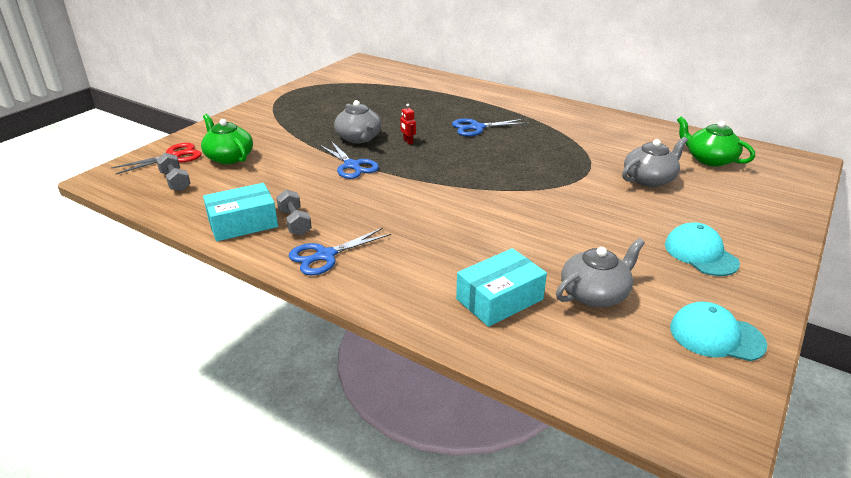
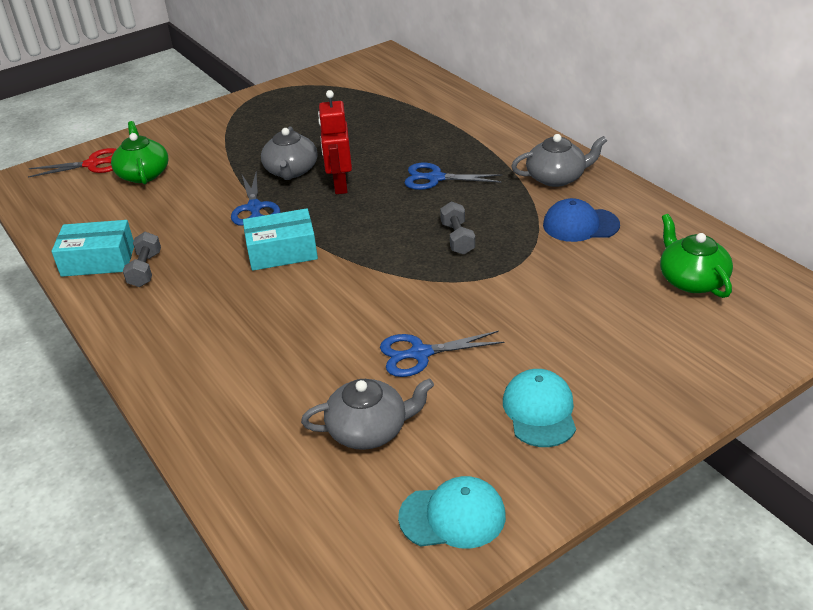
camera: 25 degrees right, 5 degrees up
grey dumbbell [156,153,191,191] -> grey dumbbell moved to [440,201,475,255]
blue scissors [289,228,391,275] -> blue scissors moved to [380,331,504,377]
red robot [400,104,416,145] -> red robot [318,90,352,194], size x2.09
turquoise box [456,248,547,327] -> turquoise box moved to [243,208,318,271]
grey teapot [622,137,688,187] -> grey teapot moved to [511,134,607,187]
turquoise cap [670,302,767,361] -> turquoise cap turned 135 degrees clockwise [398,476,506,549]
none -> blue cap [543,198,620,242]

